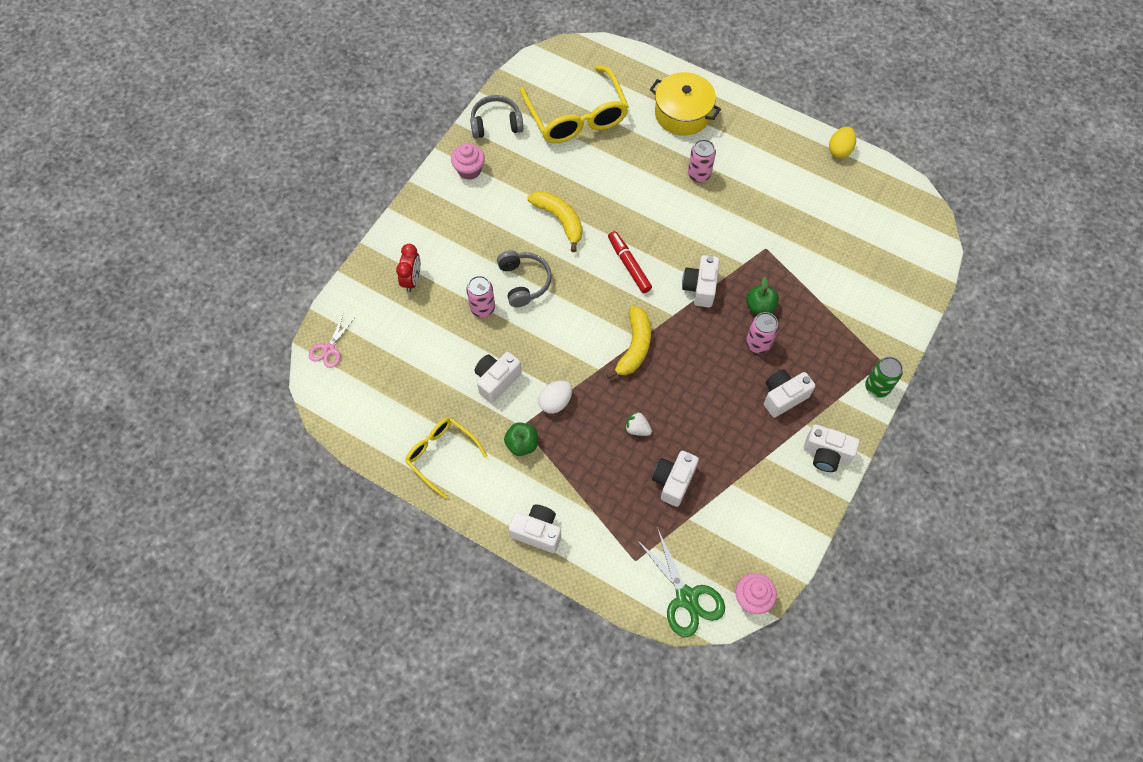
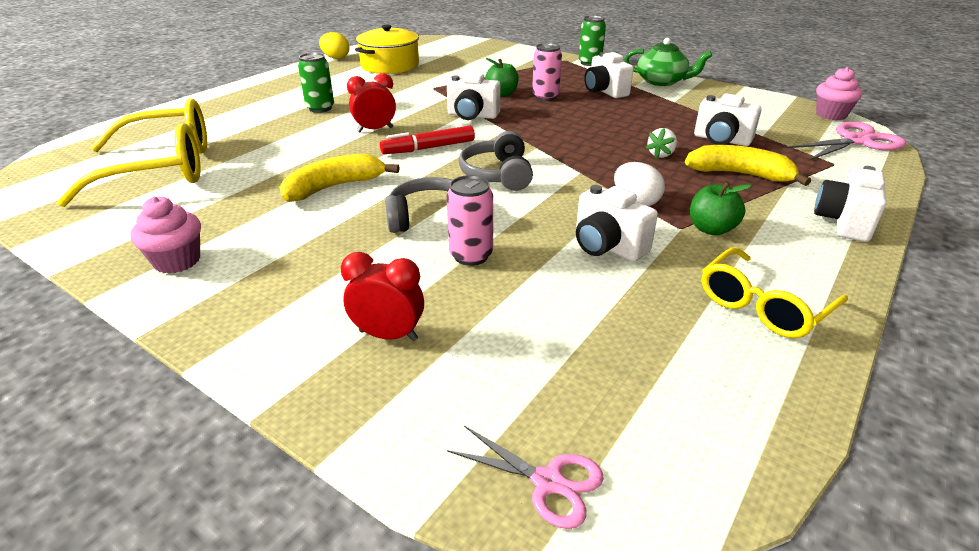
camera: 85 degrees left, 30 degrees down
grey headphones [470,95,524,138] -> grey headphones moved to [459,131,533,191]
yellow banana [606,306,651,379] -> yellow banana moved to [685,145,811,186]
green scissors [637,527,725,637] -> pink scissors [786,121,907,161]
yellow pot [650,72,721,136] -> yellow pot moved to [355,25,419,74]
pink can [688,139,716,182] -> green can [298,52,334,113]
white camera [804,424,860,472] -> green teapot [624,38,712,86]
none -> red clock [347,73,396,132]

